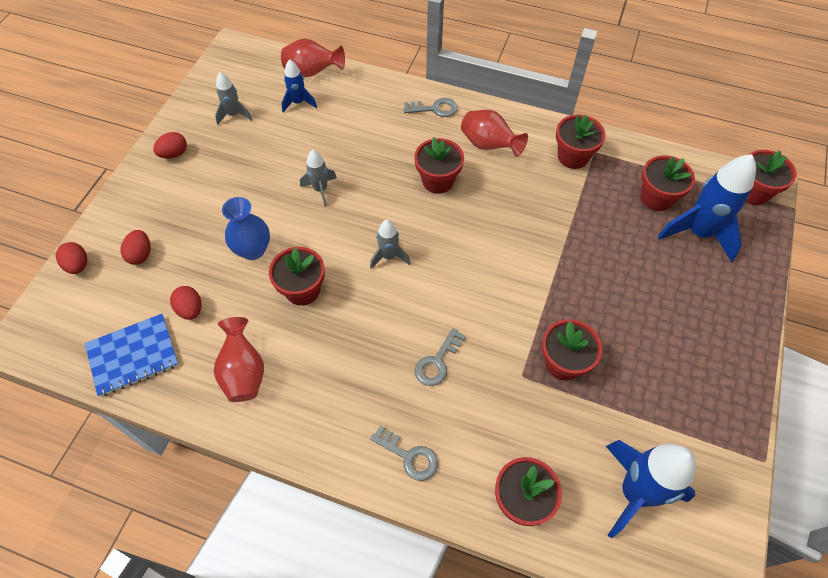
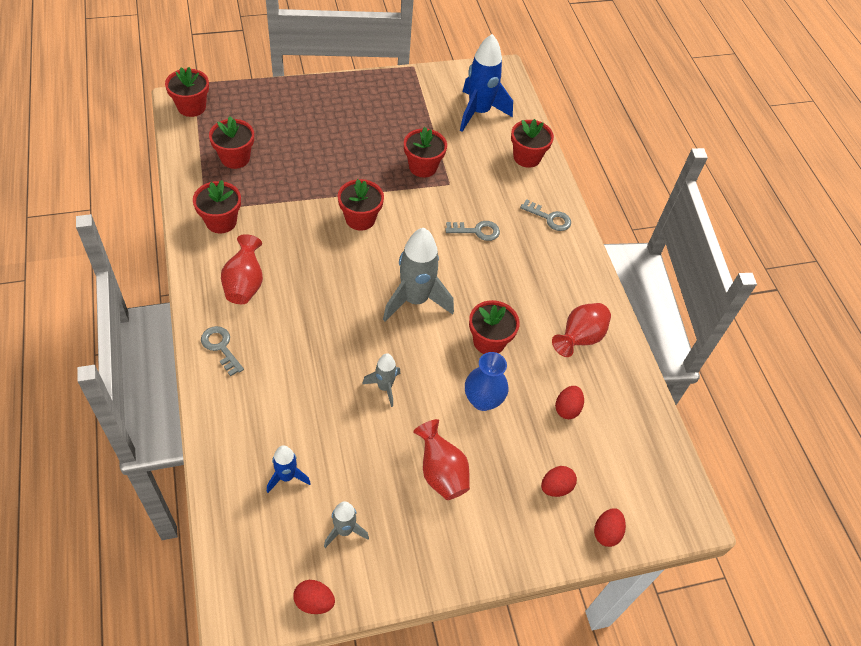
camera: 130 degrees left, 5 degrees down
blue notebook [85,314,179,397] -> none
red egg [153,132,187,159] -> red egg moved to [293,580,335,614]
red vase [281,39,345,77] -> red vase moved to [413,419,470,500]
grey rocket [370,220,411,269] -> grey rocket [383,228,454,322], size x1.89
grey key [370,425,438,481] -> grey key turned 120 degrees clockwise [520,199,571,231]
red flower pot [414,137,464,194] -> red flower pot moved to [338,179,384,231]
blue rocket [658,154,756,262] -> none

